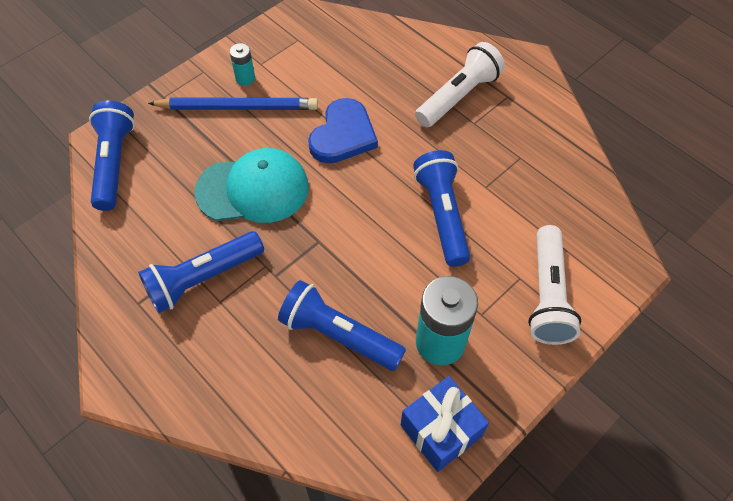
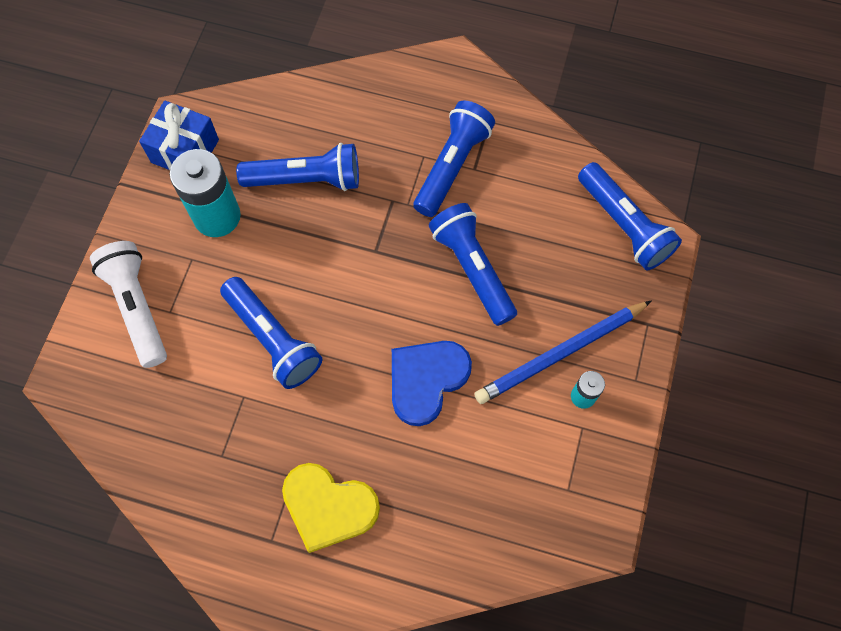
camera: 150 degrees right, 10 degrees up
turquoise cap [194,148,309,223] -> blue flashlight [429,203,517,326]
blue heart [308,98,378,163] -> blue heart turned 45 degrees clockwise [392,341,472,426]
white flashlight [415,42,505,127] -> yellow heart [282,463,380,553]

